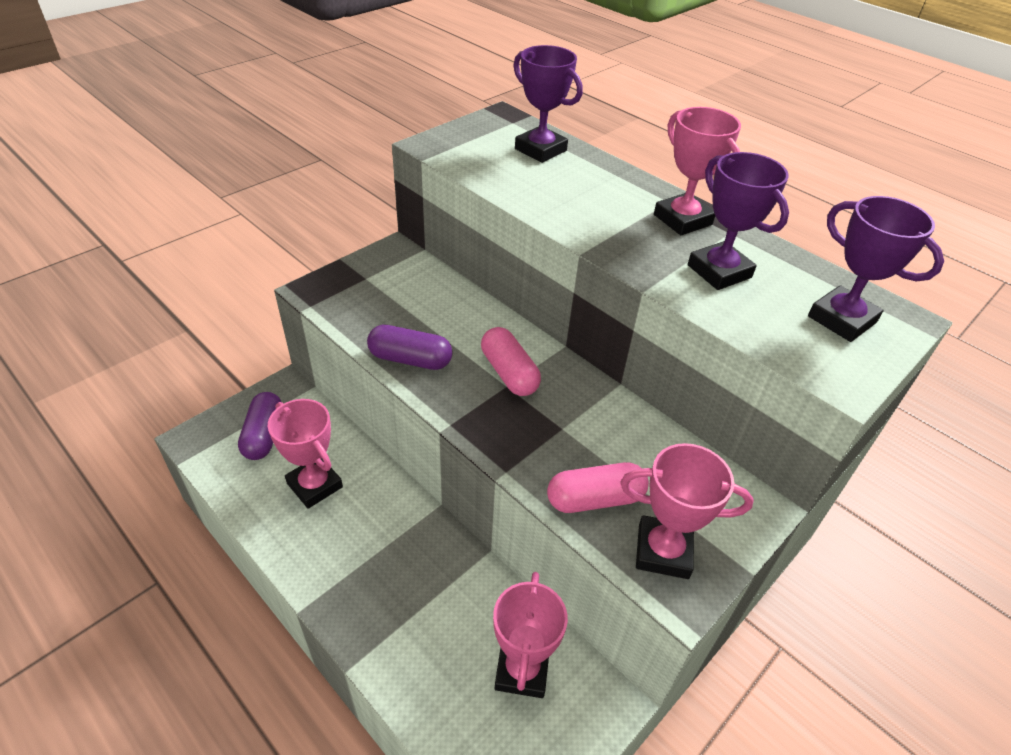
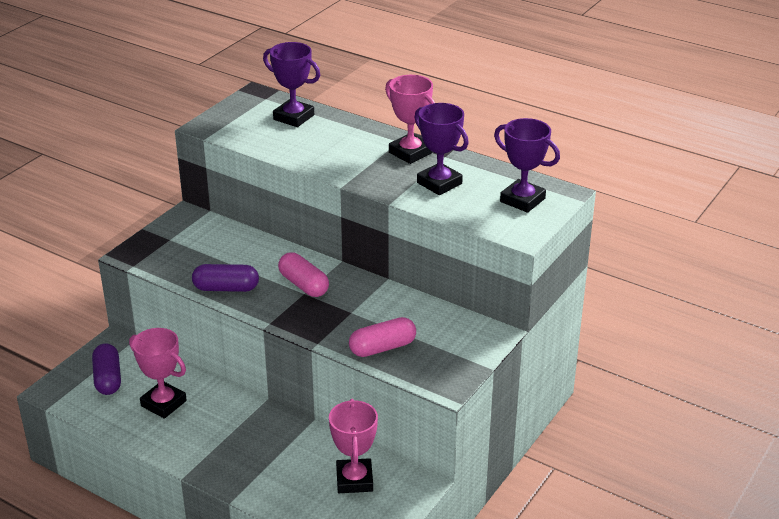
camera: 10 degrees left, 10 degrees down
pink trophy [620,443,754,579] -> none

